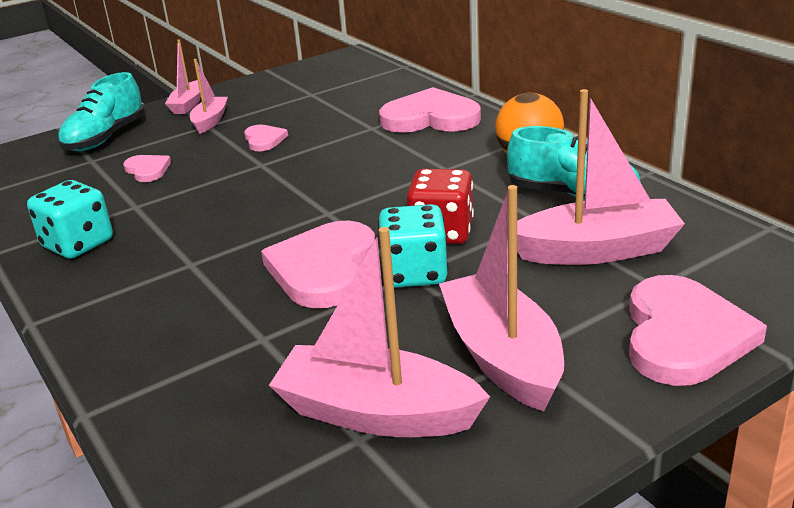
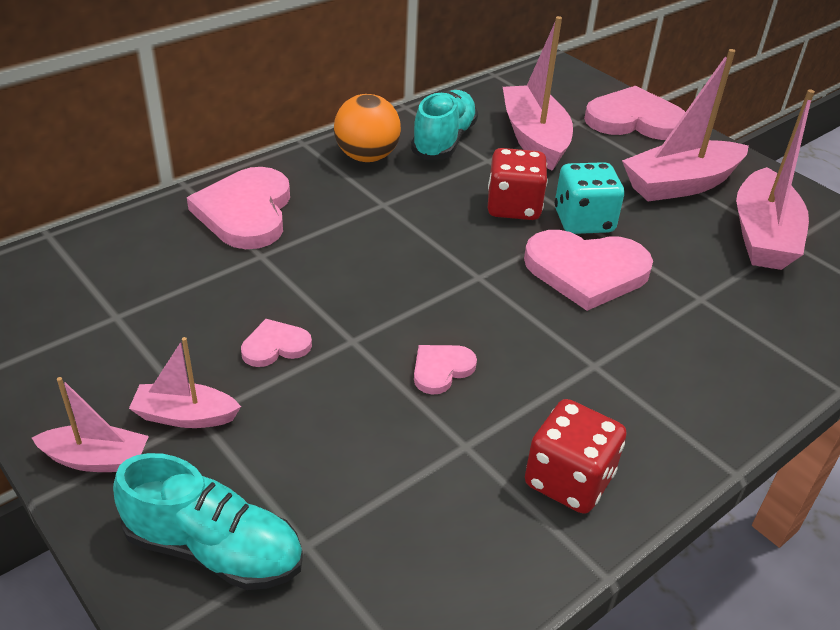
camera: 100 degrees left, 10 degrees up
turquoise dice [27,180,113,259] -> red dice [525,399,626,514]
pink heart [123,155,171,182] -> pink heart moved to [414,345,477,395]

